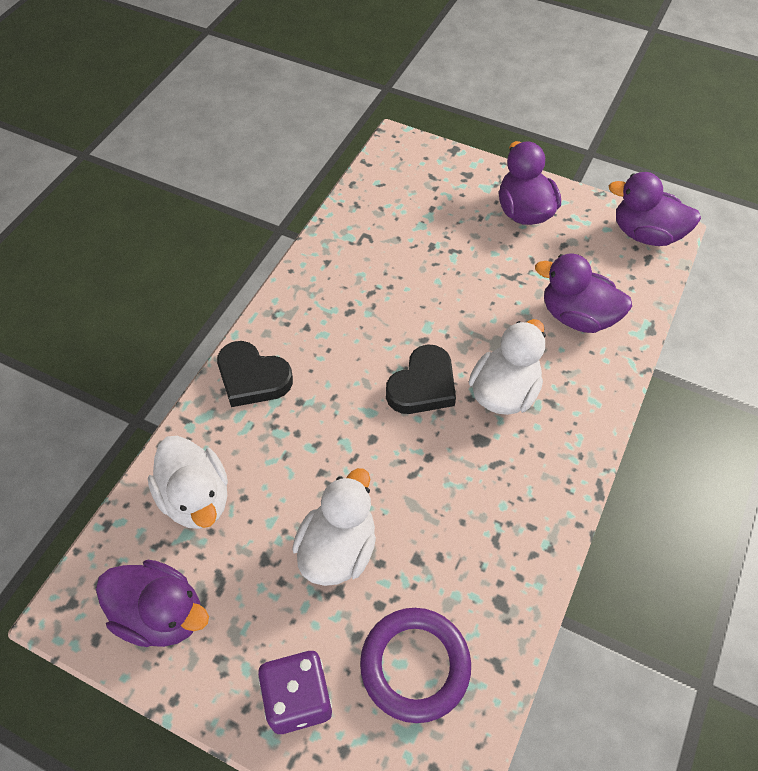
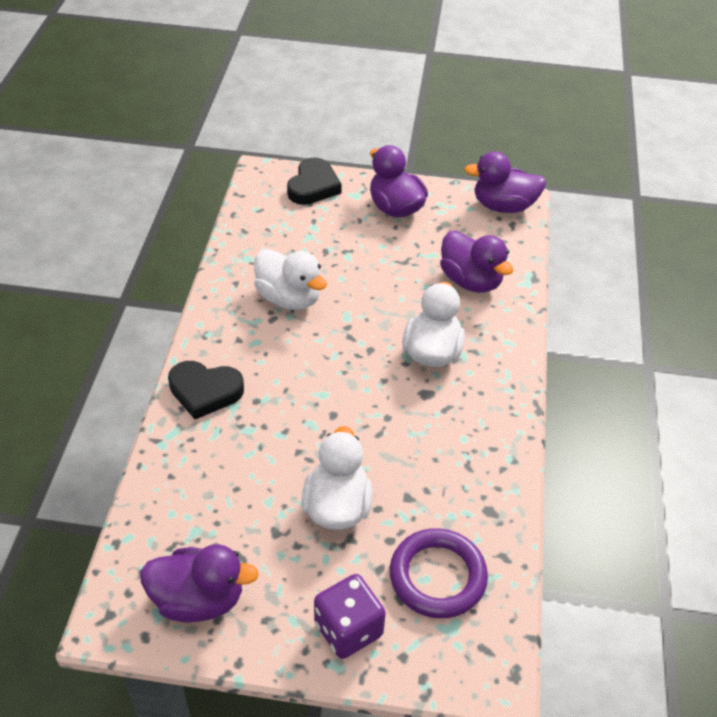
camera: 20 degrees left, 10 degrees down
white duck [148,436,228,529] -> white duck moved to [254,249,327,310]
black heart [386,345,456,414] -> black heart moved to [287,157,342,205]
purple duck [535,253,632,333] -> purple duck turned 135 degrees counterclockwise [440,231,513,293]

